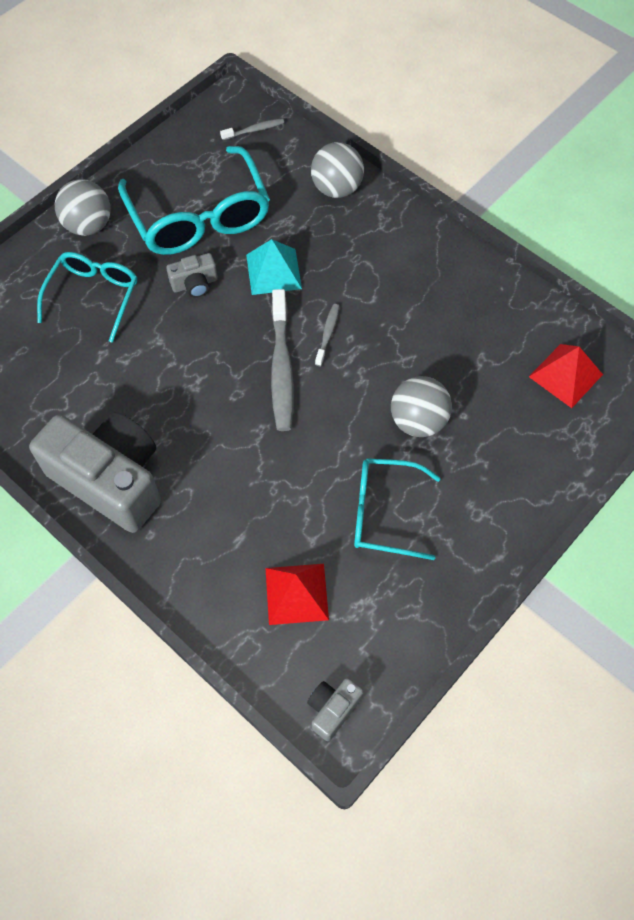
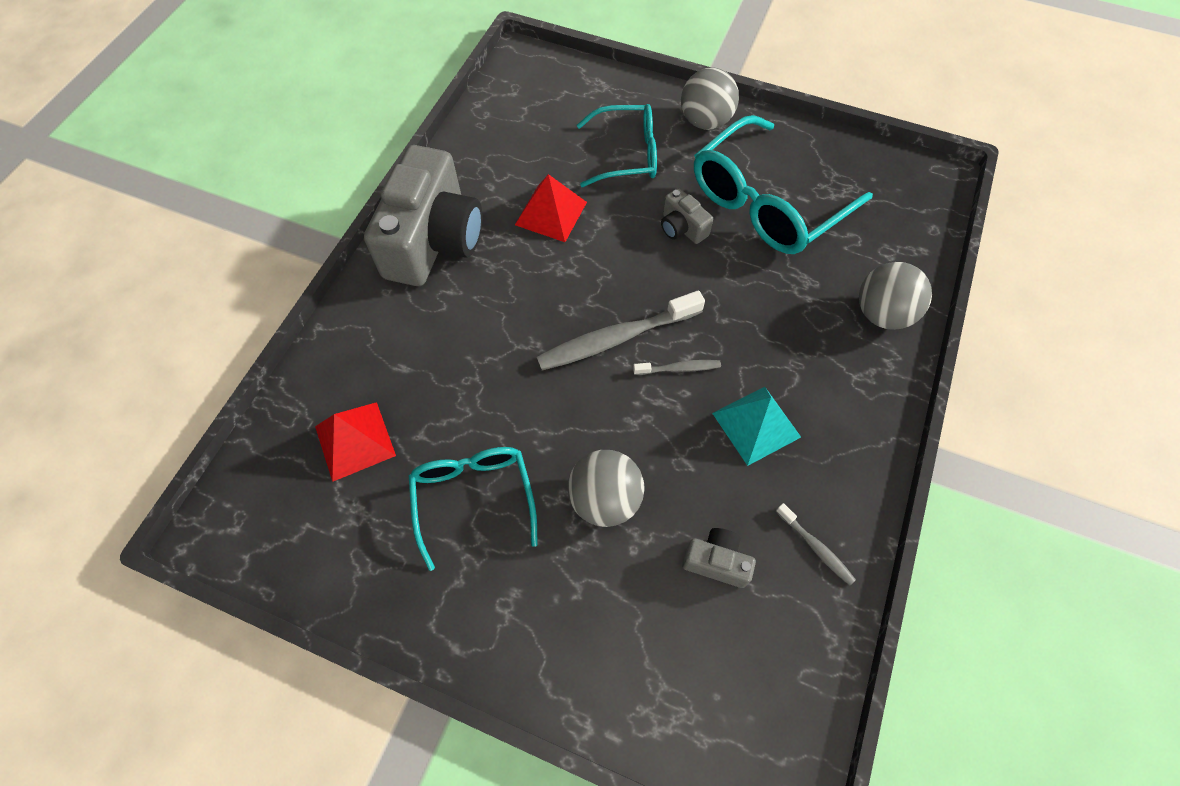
camera: 70 degrees right, 0 degrees up
grey toothbrush [220,118,284,140] -> grey toothbrush moved to [776,503,856,585]
turquoise pyramid [246,239,302,295] -> turquoise pyramid moved to [712,387,801,466]
grey camera [307,678,364,741] -> grey camera moved to [682,528,756,588]
red pyramid [529,344,603,408] -> red pyramid moved to [515,174,587,242]

